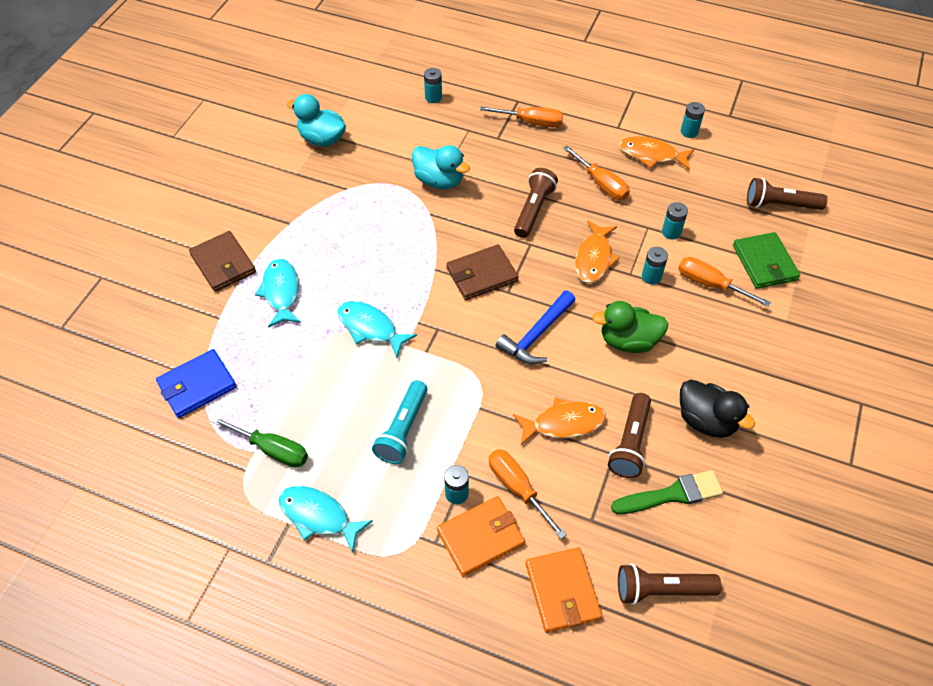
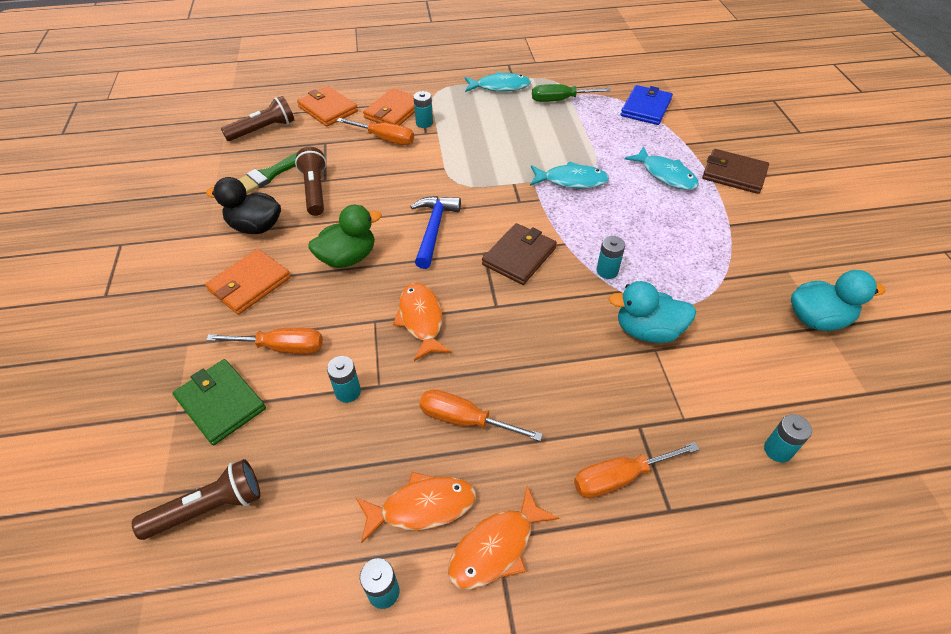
camera: 150 degrees right, 5 degrees down
turquoise flashlight [372,380,428,464] -> none
orange fish [513,397,606,445] -> orange fish moved to [448,486,560,590]
brown flashlight [514,168,558,238] -> none
turquoise battery [642,247,668,285] -> turquoise battery moved to [596,236,625,279]
none -> orange wallet [205,249,291,315]

